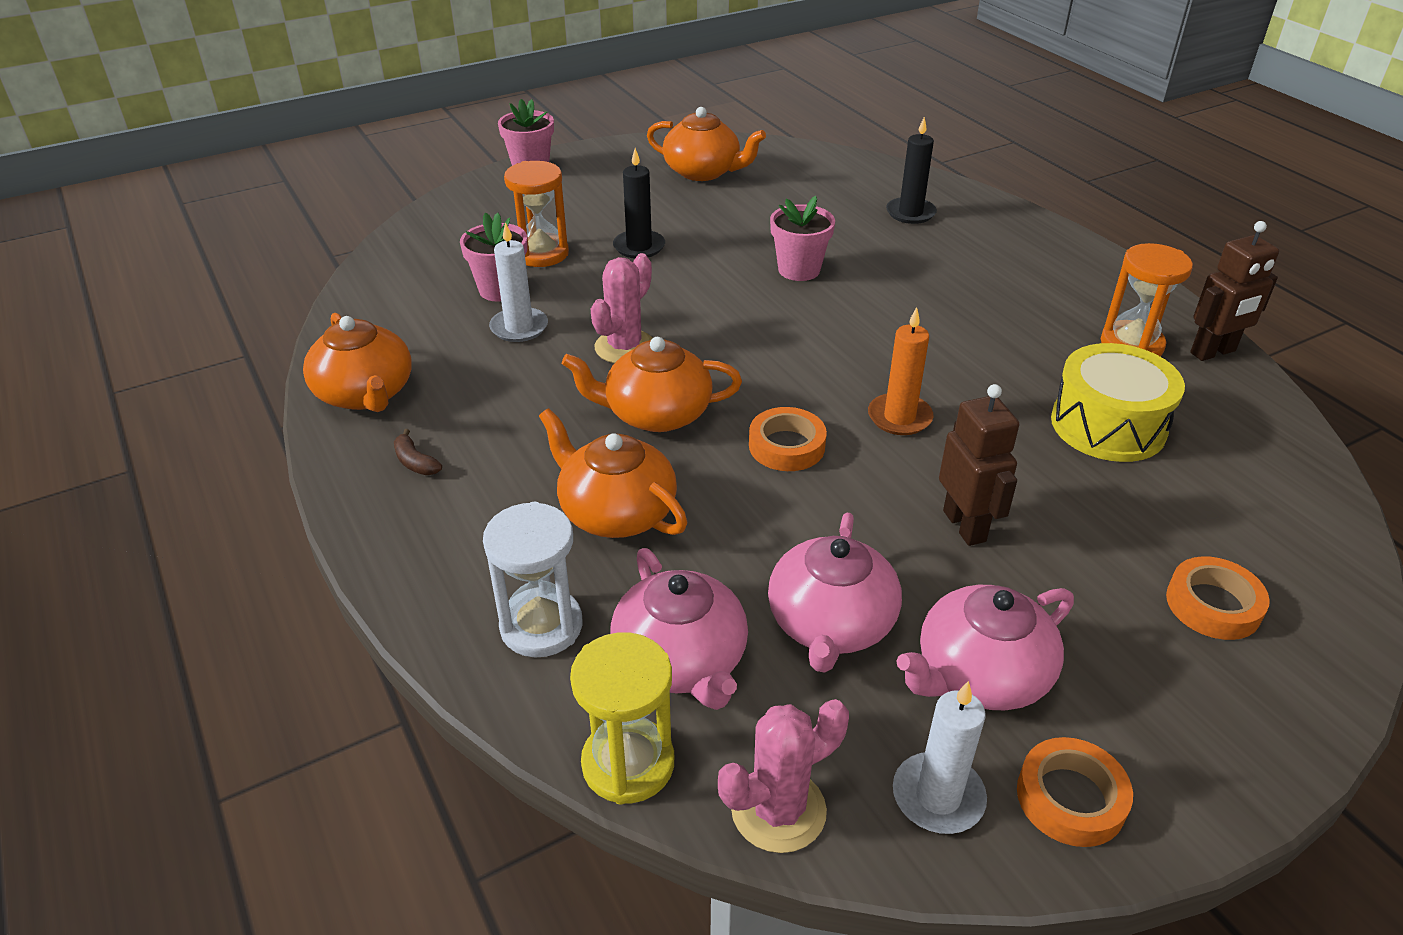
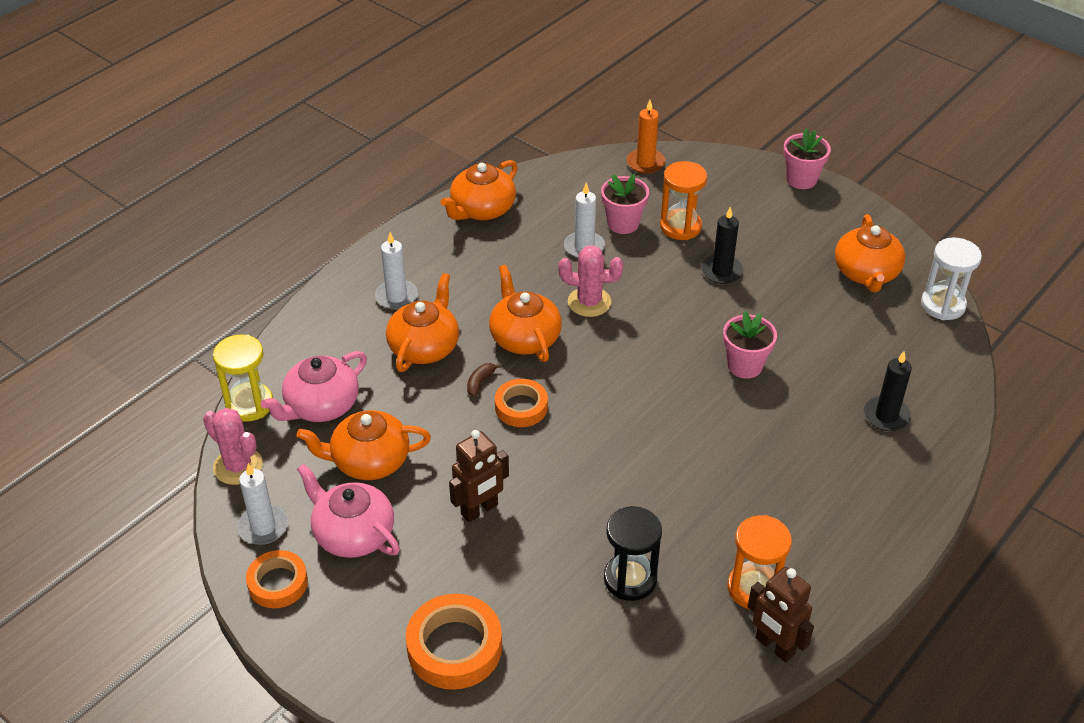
camera: 70 degrees right, 5 degrees up
brown banana [394,429,442,475] -> brown banana moved to [467,363,502,397]
white hourglass [483,502,582,657] -> white hourglass moved to [921,237,982,320]
pink teapot [768,513,902,673] -> orange teapot [297,410,431,480]
orange candle [868,307,933,435] -> orange candle moved to [627,100,665,174]
yellow drum [1051,343,1185,462] -> black hourglass [604,506,662,601]
orange tape [1166,556,1270,640] -> orange tape [406,594,502,690], size x1.54
none -> white candle [375,232,418,310]

